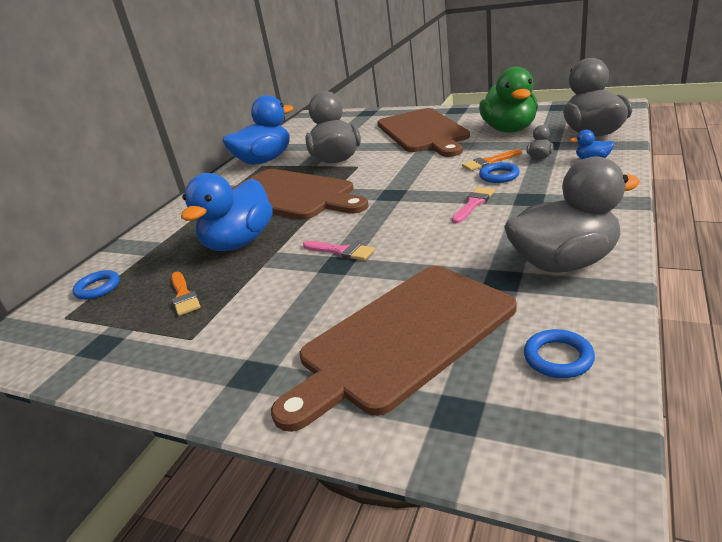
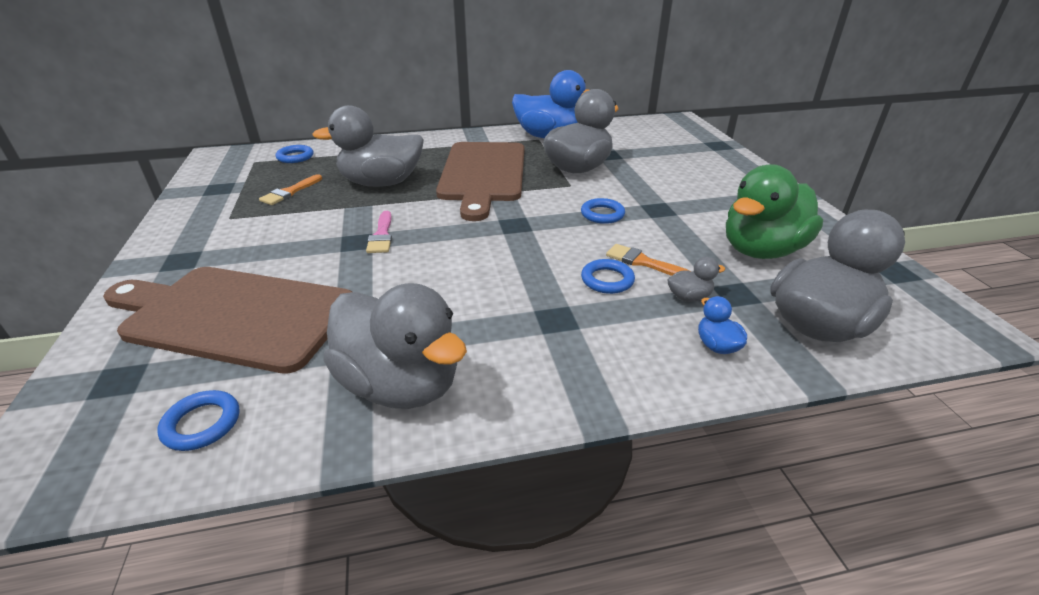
camera: 50 degrees right, 5 degrees up
blue duck [181,173,273,251] -> grey duck [312,105,424,187]
brown cutting board [377,108,470,157] -> none
pink brush [452,187,495,223] -> none
none -> blue ring [581,198,625,224]

